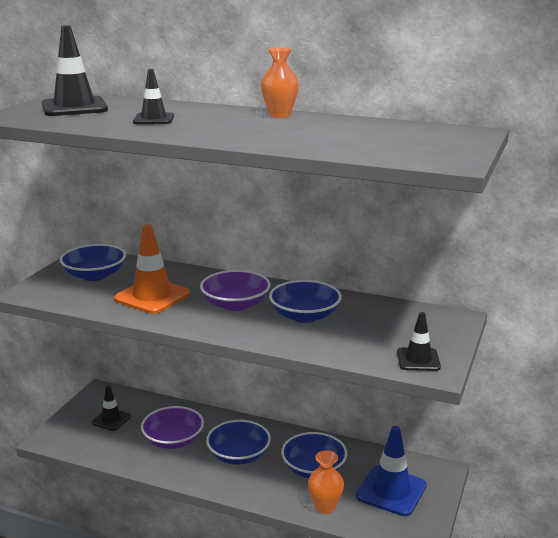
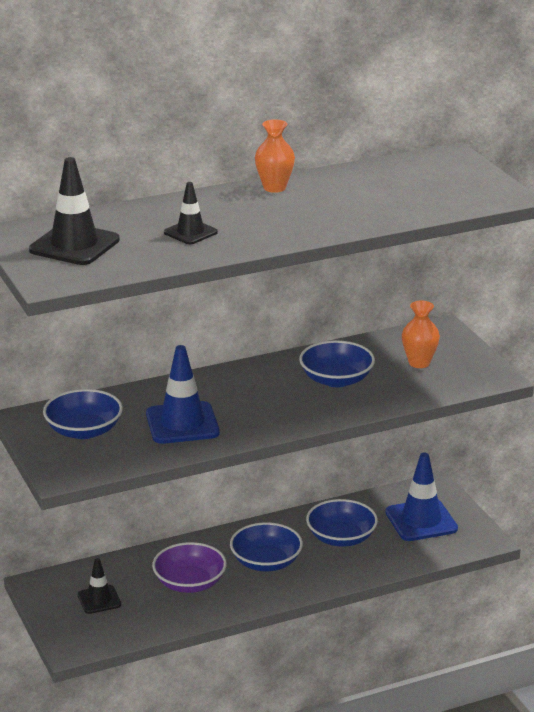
camera: 45 degrees left, 5 degrees up
orange traffic cone [114,224,190,314] -> blue traffic cone [146,345,220,444]
purple bowl [200,270,271,311] -> none
orange vase [308,450,344,514] -> orange vase moved to [402,301,440,368]
black traffic cone [397,312,441,371] -> none

